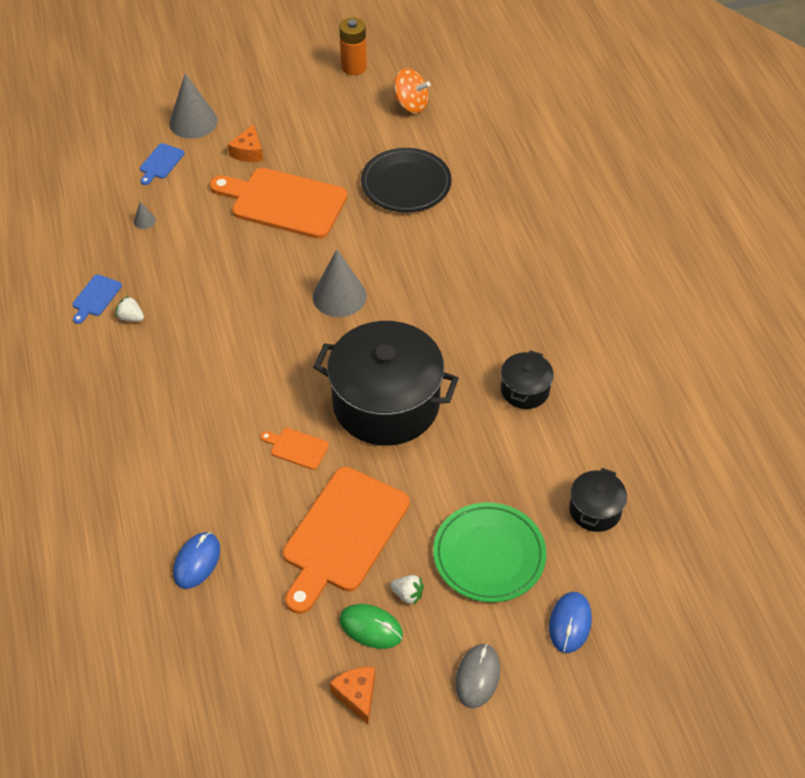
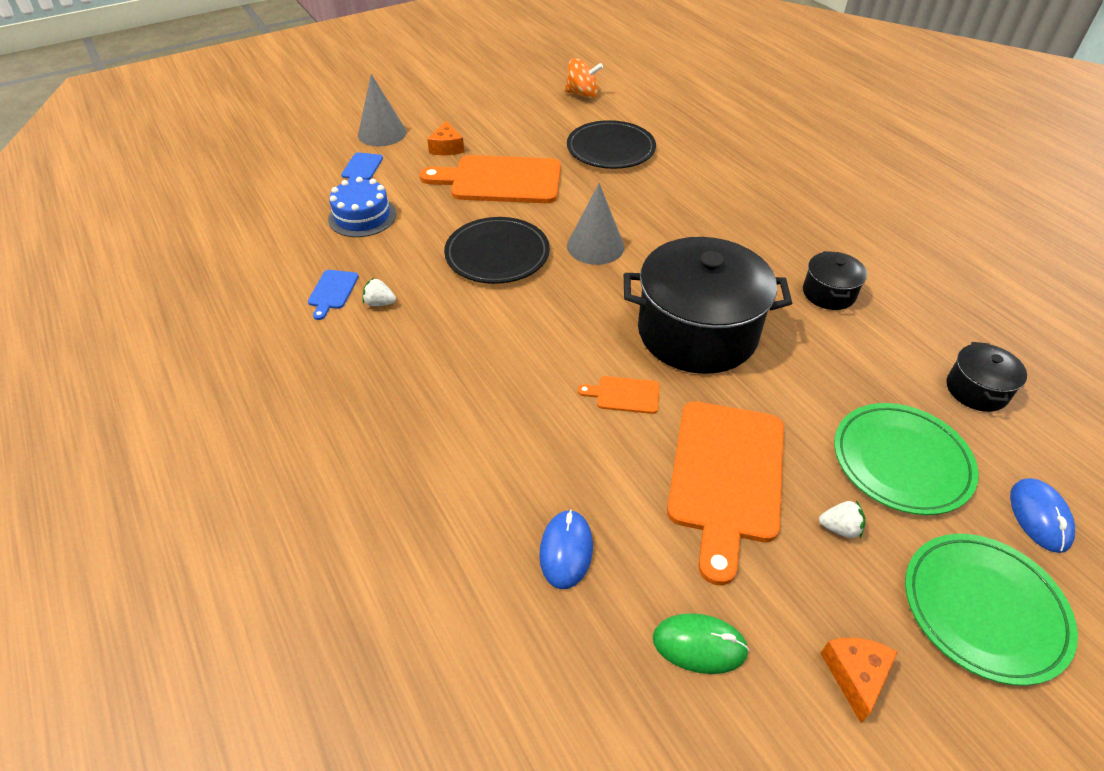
camera: 15 degrees left, 5 degrees down
grey cone [134,201,156,229] -> blue cake [328,177,397,237]
orange cheese [329,667,375,724] -> orange cheese turned 45 degrees clockwise [820,638,898,723]
orange battery [339,18,367,75] -> none
green mouse [339,604,403,649] -> green mouse moved to [653,613,749,674]
grey mouse [455,644,500,708] -> green plate [905,534,1078,686]
none -> black plate [444,217,550,284]

